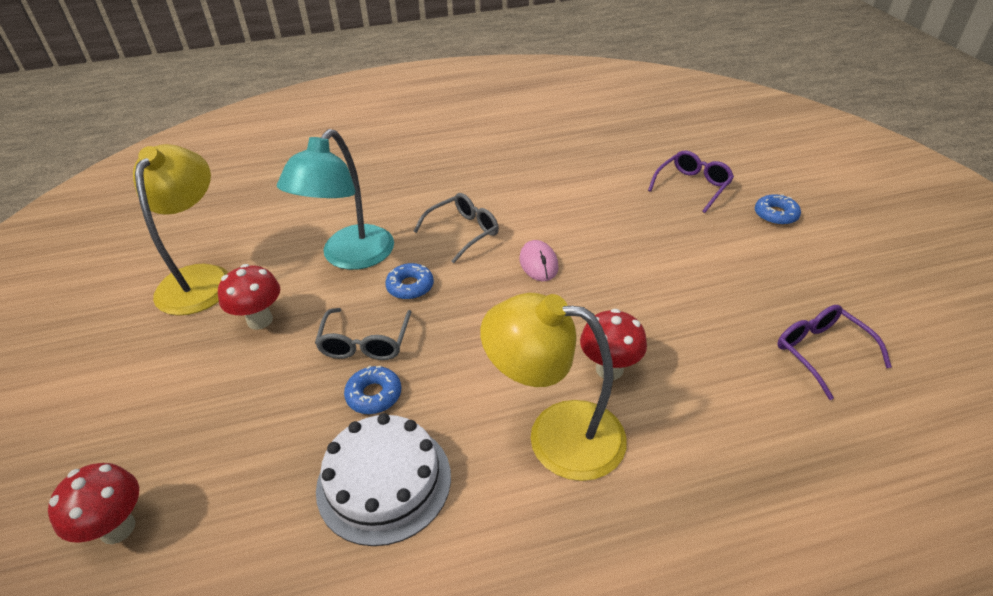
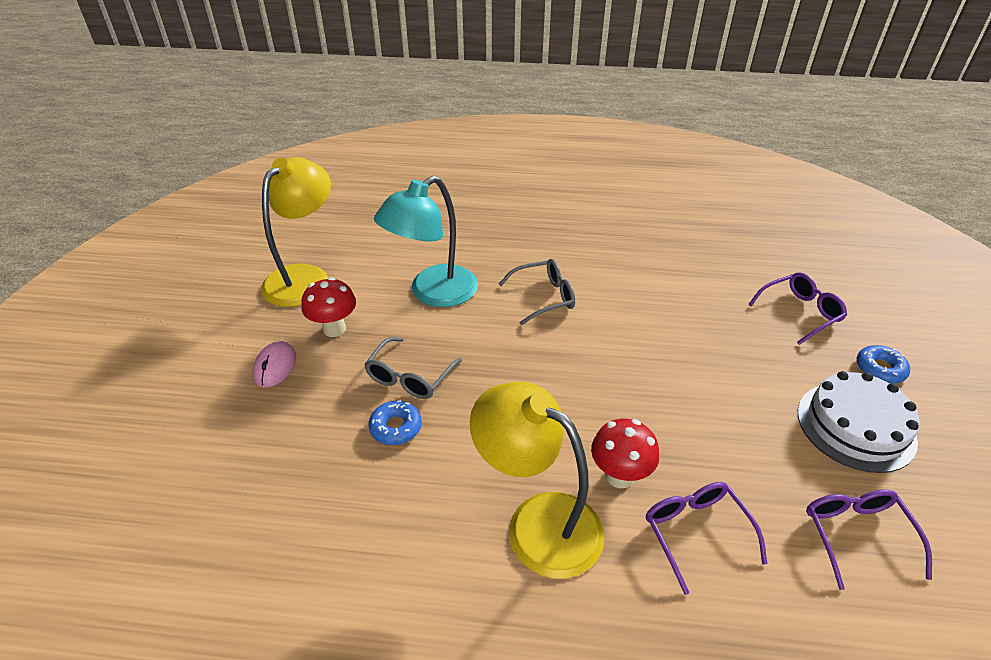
camera: 20 degrees right, 0 degrees up
red mushroom [48,463,139,544] -> none
white cake [316,413,451,546] -> white cake moved to [798,371,920,473]
blue donut [385,263,434,300] -> none
pink mouse [520,240,559,281] -> pink mouse moved to [253,341,296,388]
none -> purple glasses [646,482,767,595]

